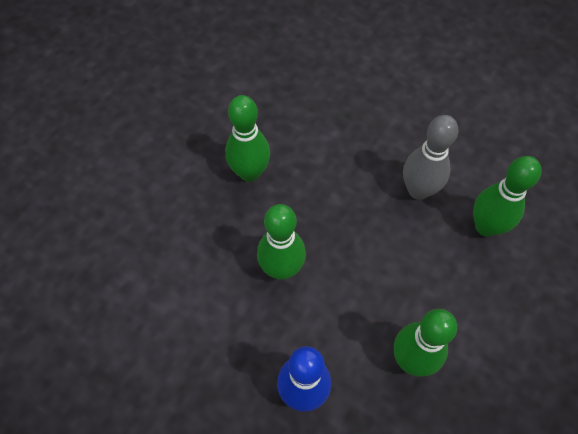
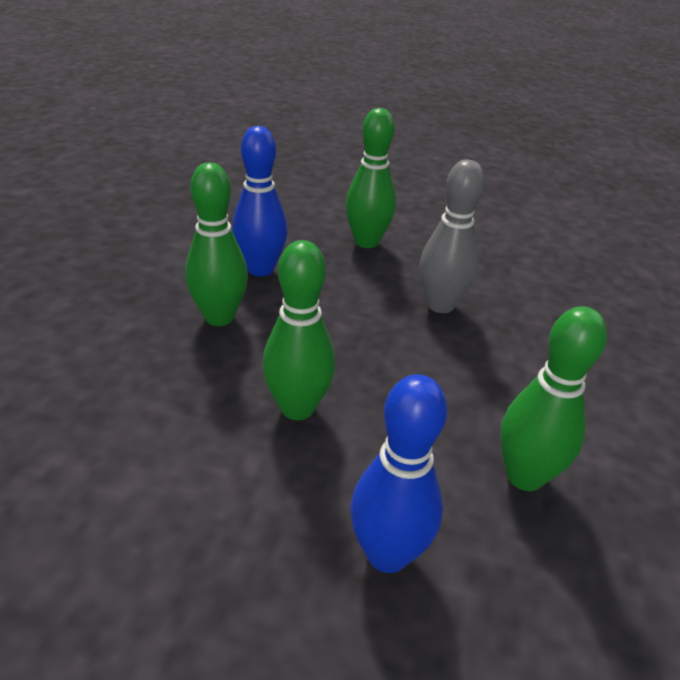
camera: 20 degrees left, 25 degrees down
green bowling pin [473,156,542,237] -> green bowling pin moved to [345,108,396,248]
none -> blue bowling pin [232,126,287,277]

